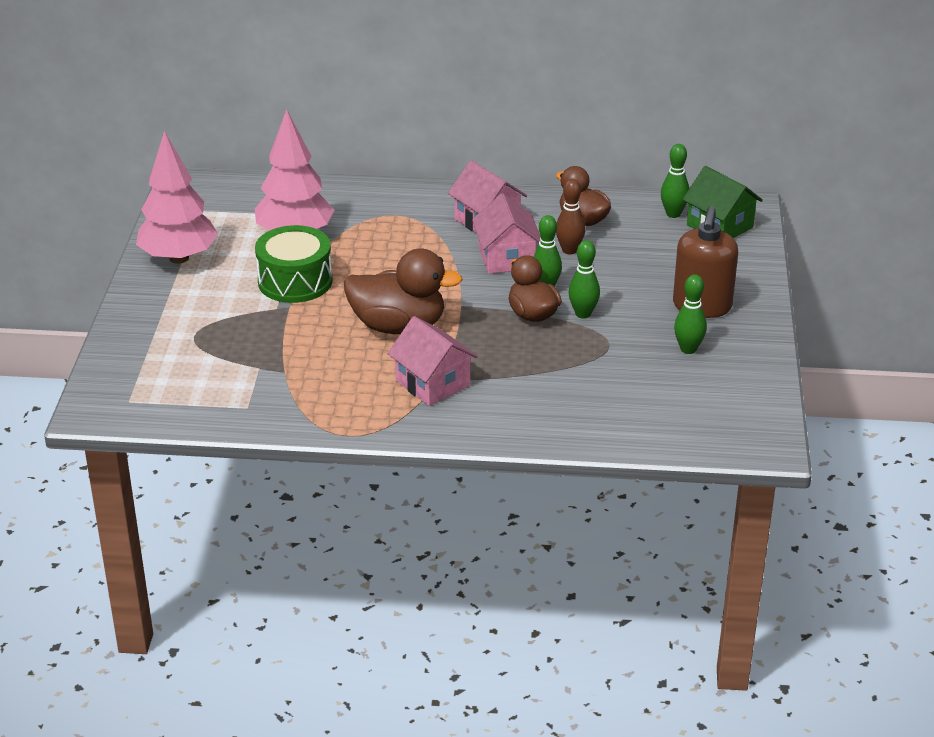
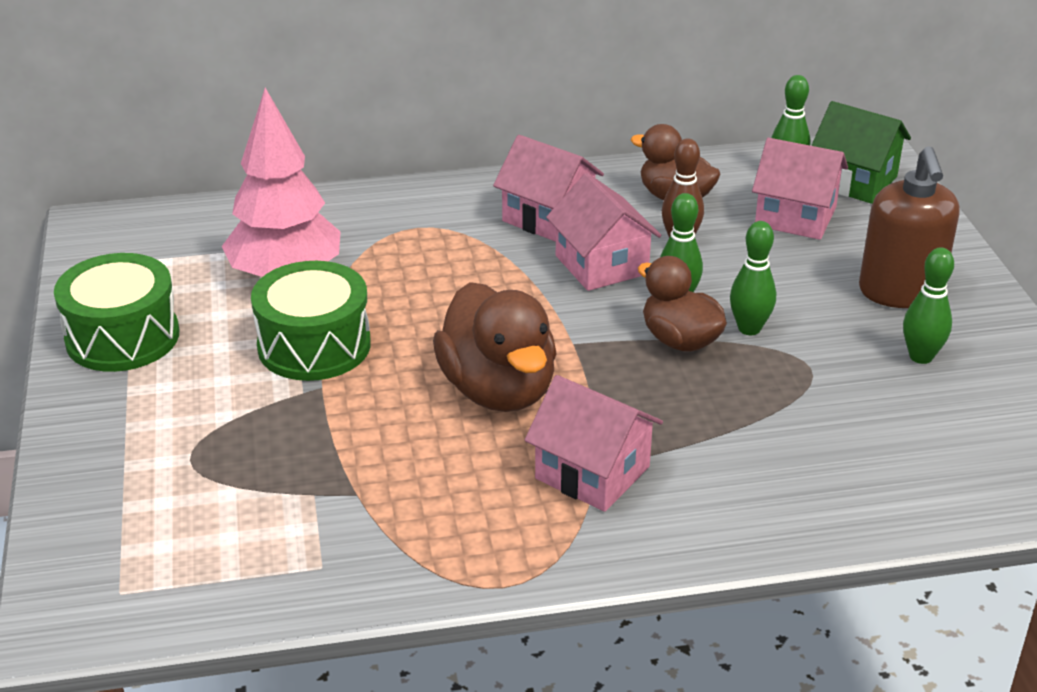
camera: 15 degrees left, 0 degrees up
pink tree [136,131,218,264] -> green drum [54,253,179,372]
brown duck [344,249,463,334] -> brown duck turned 75 degrees clockwise [433,282,557,412]
none -> pink house [752,138,848,240]

